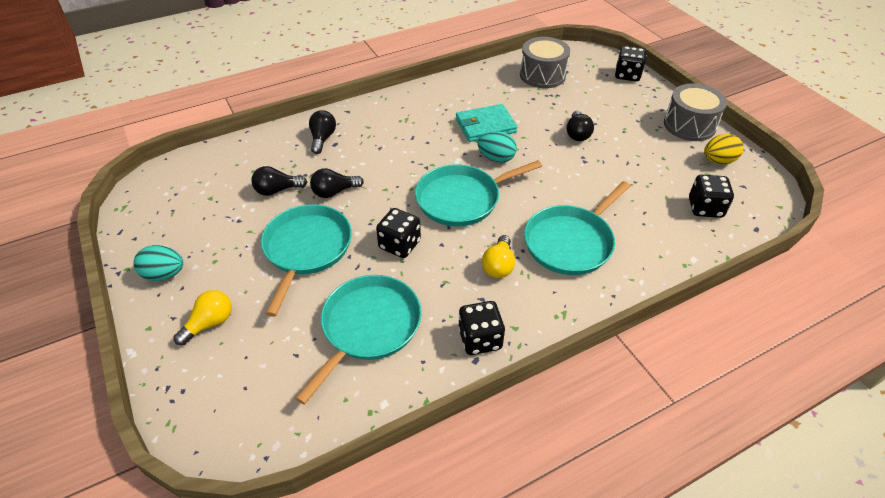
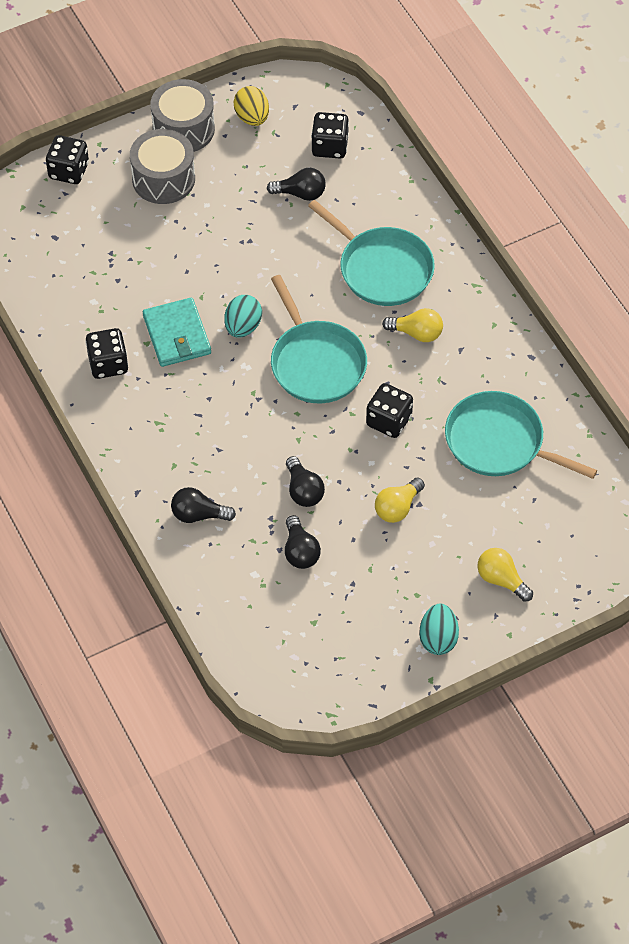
camera: 90 degrees left, 10 degrees up
turquoise pan [261,204,352,317] -> yellow light bulb [375,478,425,523]
black dice [458,301,505,355] -> black dice moved to [85,328,128,379]
grey drum [520,37,570,88] -> grey drum moved to [130,129,195,204]
black light bulb [567,111,594,141] -> black light bulb moved to [267,168,326,201]

